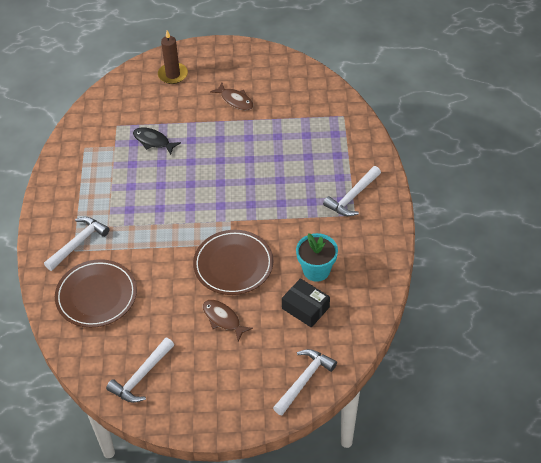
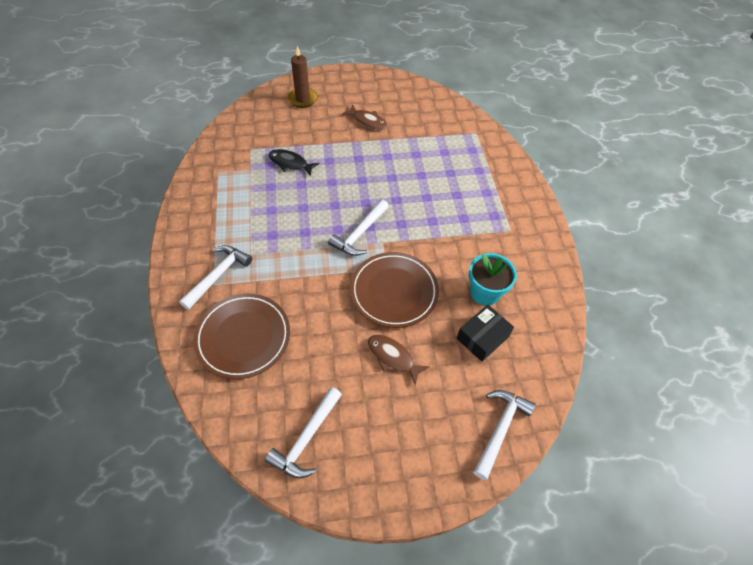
camera: 10 degrees left, 5 degrees up
black box [282,278,330,328] -> black box turned 75 degrees counterclockwise [457,305,514,362]
white hammer [323,166,381,216] -> white hammer moved to [328,199,389,256]

